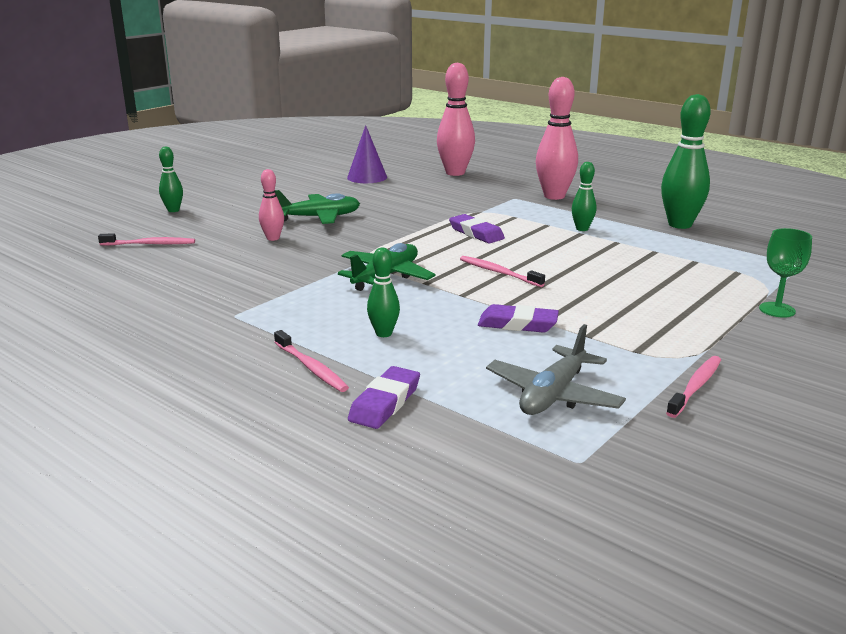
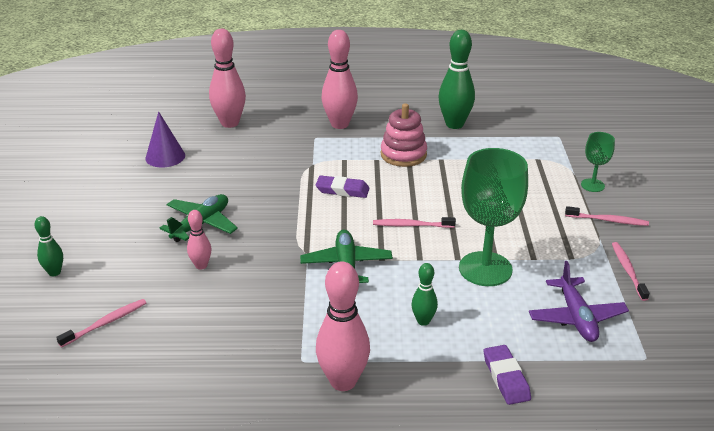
camera: 40 degrees left, 10 degrees up
pink toothbrush [274,330,349,392] -> pink toothbrush moved to [565,206,649,226]
purple eraser [478,304,559,333] -> green goblet [459,148,528,286]
grey plane [486,324,626,415] -> purple plane [529,261,629,342]
green bowling pin [572,162,596,231] -> pink stacking toy [381,103,427,167]
none -> pink bowling pin [316,261,370,391]

